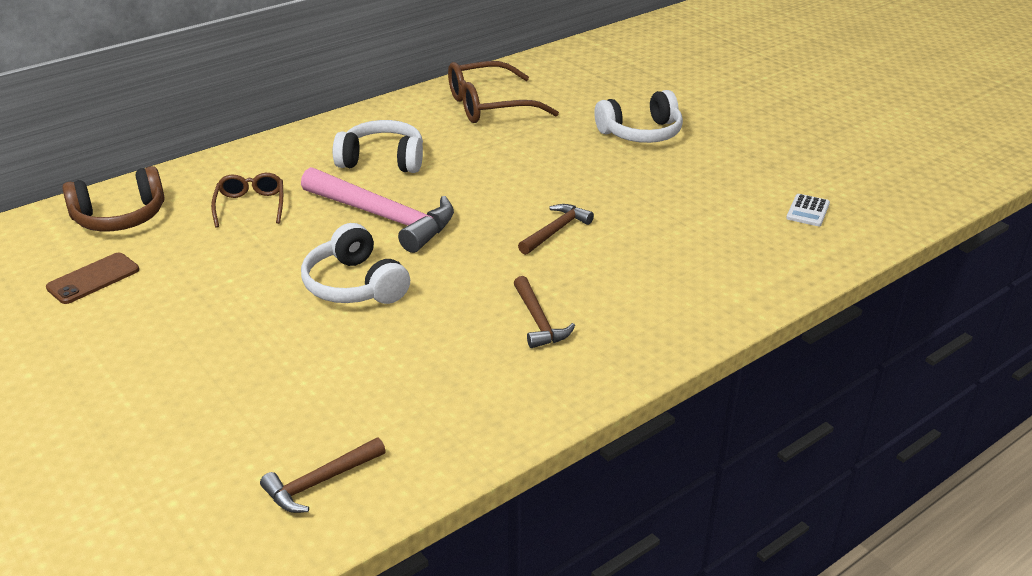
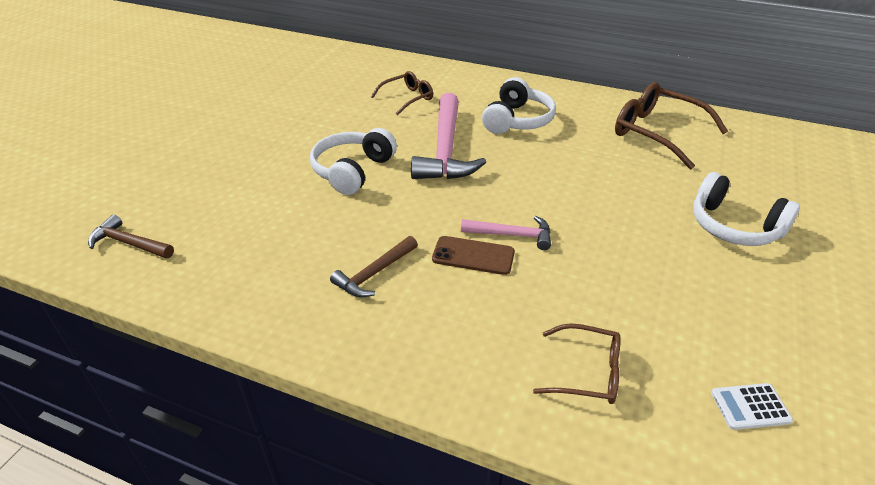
camera: 60 degrees right, 5 degrees up
brown phone [46,253,139,304] -> brown phone moved to [432,236,515,275]
brown headphones [62,166,165,231] -> none
white headphones [333,120,423,173] -> white headphones turned 45 degrees clockwise [482,77,556,134]
brown hammer [518,204,594,255] -> pink hammer [461,216,551,250]
none -> brown glasses [533,323,621,404]

